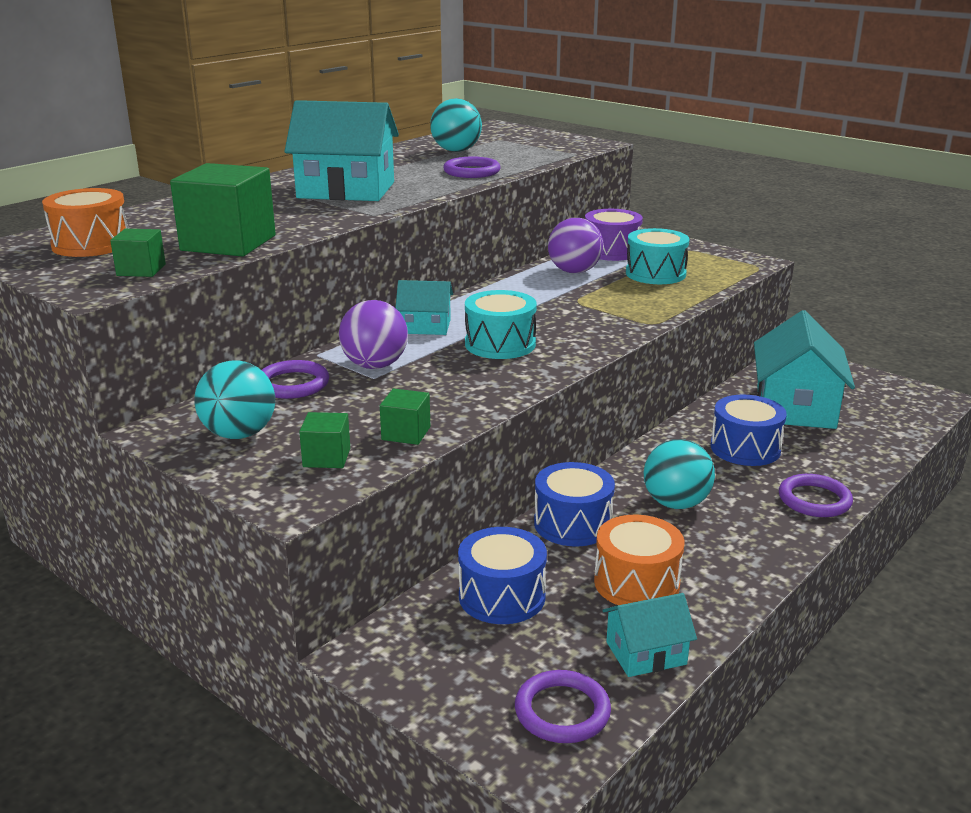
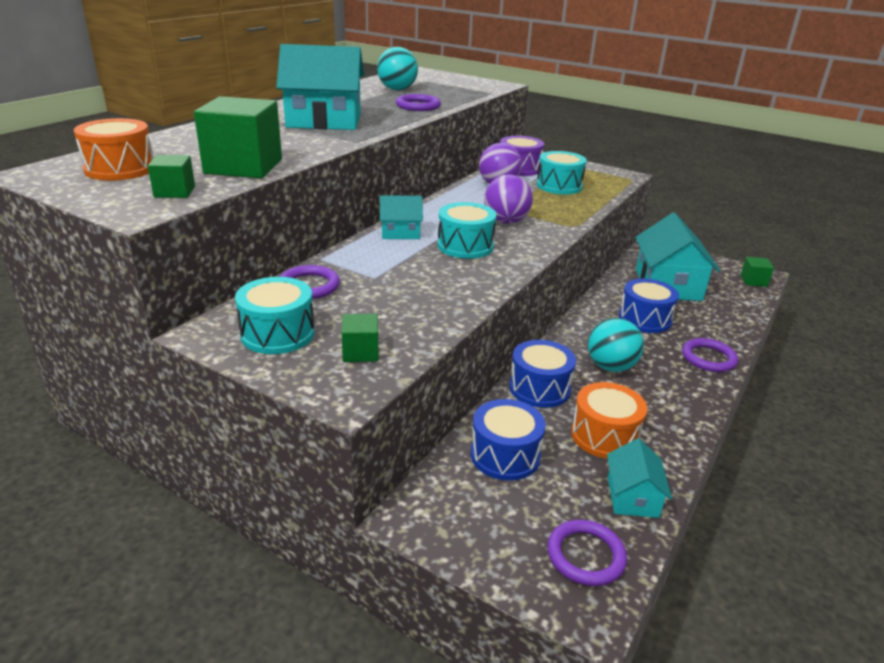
camera: 10 degrees left, 5 degrees up
turquoise ball [194,360,275,439] -> turquoise drum [235,277,315,354]
purple ball [339,300,408,369] -> purple ball moved to [484,174,533,224]
green cube [380,389,430,445] -> green cube moved to [740,257,774,287]
turquoise house [602,593,697,677] -> turquoise house turned 60 degrees counterclockwise [607,438,672,518]

